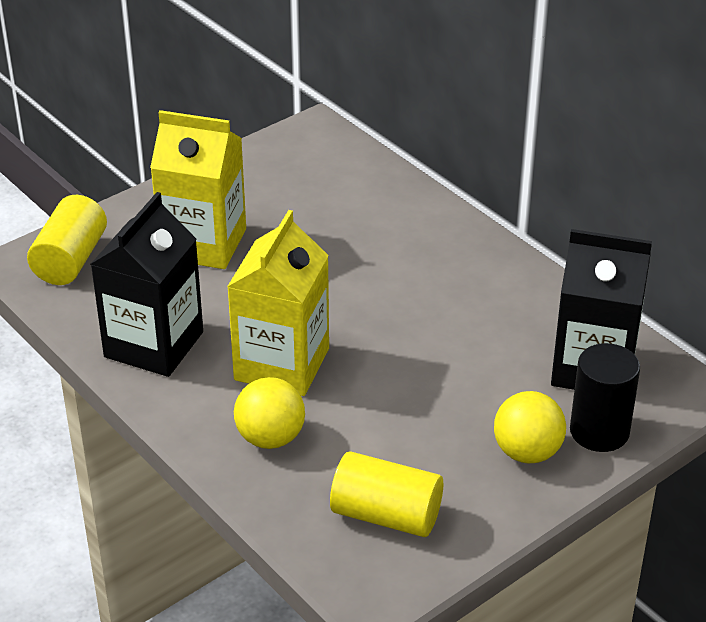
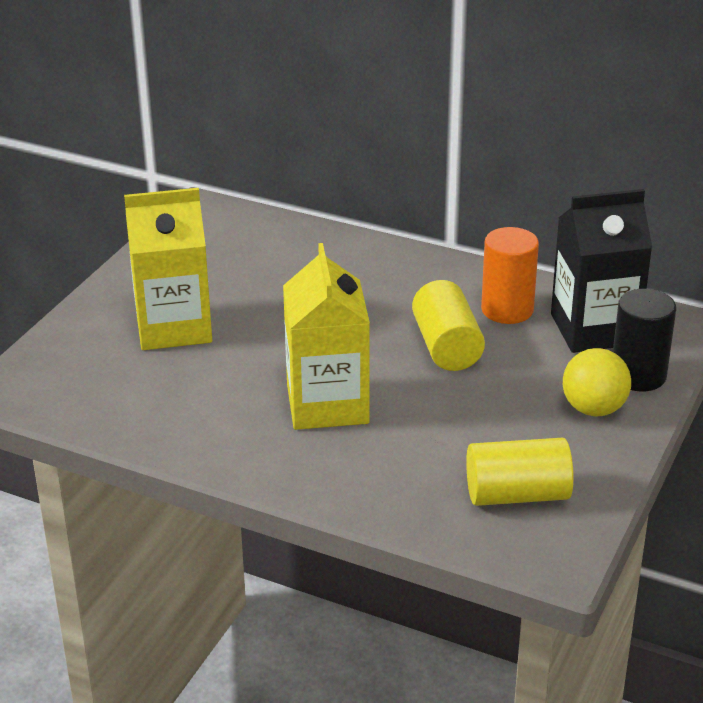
camera: 25 degrees left, 5 degrees down
yellow cylinder [27,195,107,285] -> yellow cylinder moved to [412,280,485,371]
black carton [91,192,203,377] -> none
yellow ball [234,377,305,449] -> none
none -> orange cylinder [481,227,539,324]

